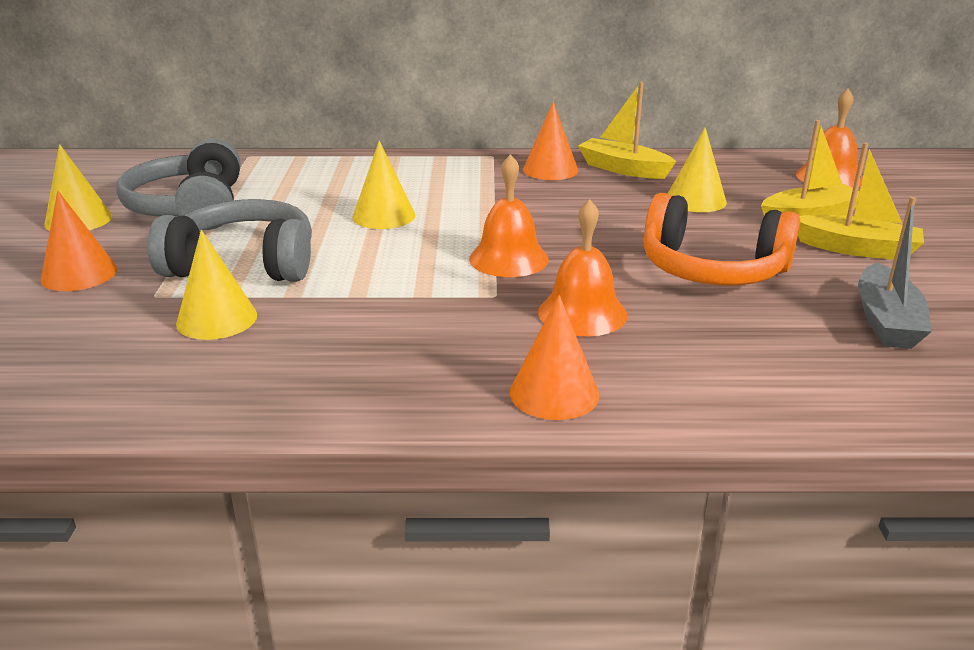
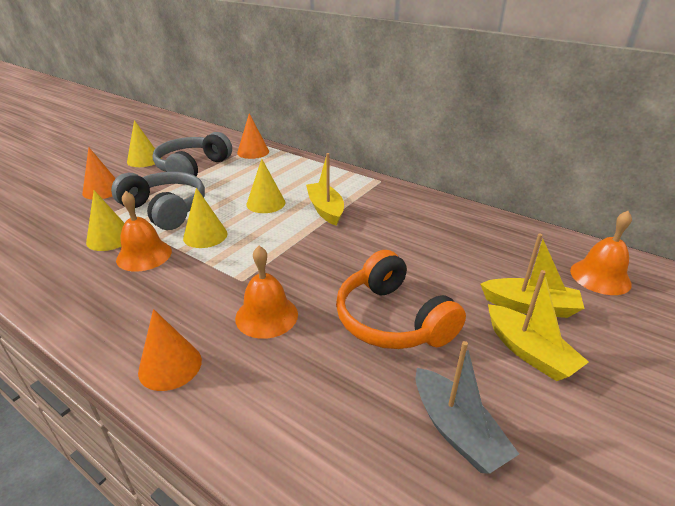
camera: 35 degrees right, 5 degrees up
orange bell [469,154,549,277] -> orange bell moved to [116,191,172,272]
orange cone [523,102,578,180] -> orange cone moved to [237,113,269,159]
yellow boat [578,82,676,179] -> yellow boat moved to [306,153,344,226]
yellow cone [668,127,727,212] -> yellow cone moved to [183,188,227,248]
grey boat [858,197,932,349] -> grey boat turned 75 degrees counterclockwise [416,341,519,474]

